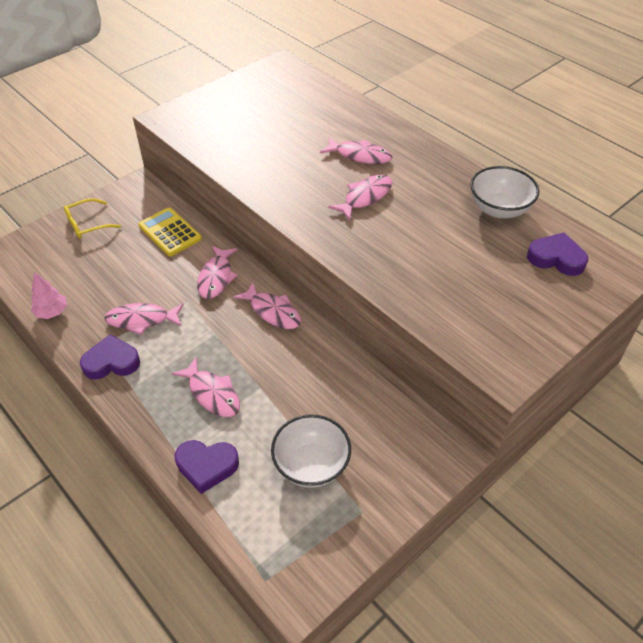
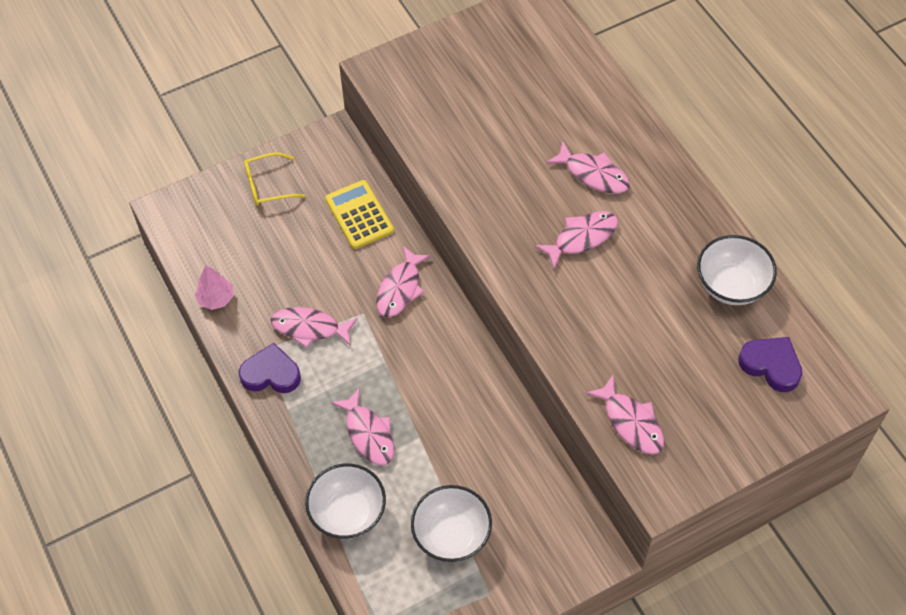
camera: 15 degrees right, 10 degrees up
purple heart [175,440,239,494] -> white bowl [305,464,386,539]
pink fish [233,282,301,329] -> pink fish moved to [585,375,664,455]

